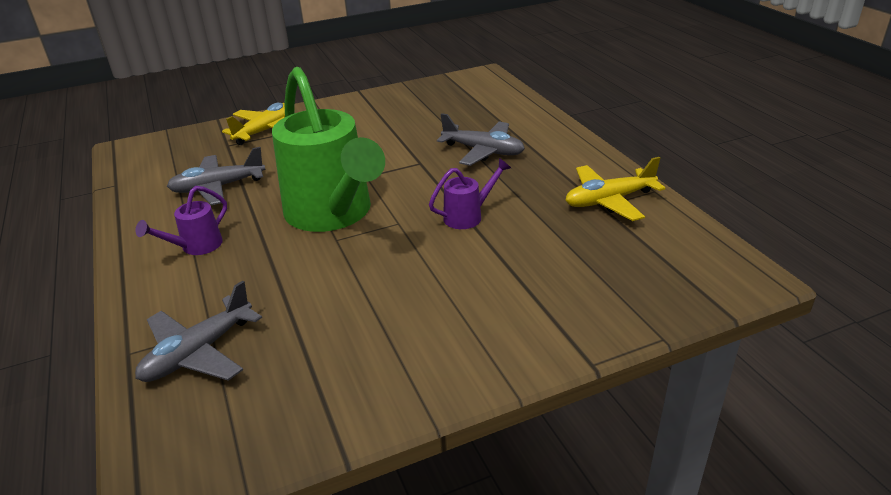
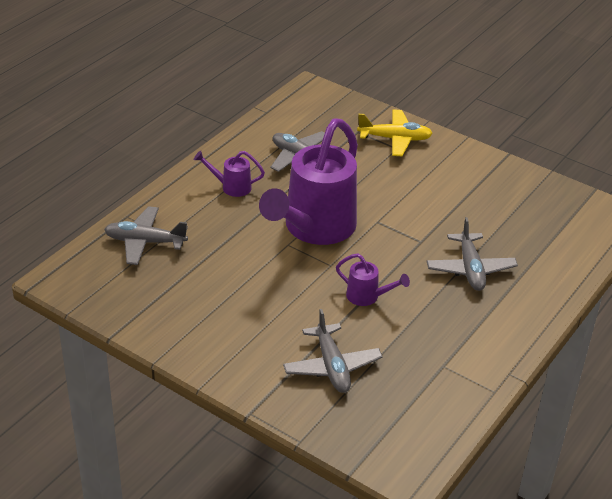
camera: 55 degrees right, 5 degrees up
green watering can [272,67,385,232] -> purple watering can [259,118,358,245]
yellow plane [566,157,665,221] -> none
none -> grey plane [283,309,383,393]

